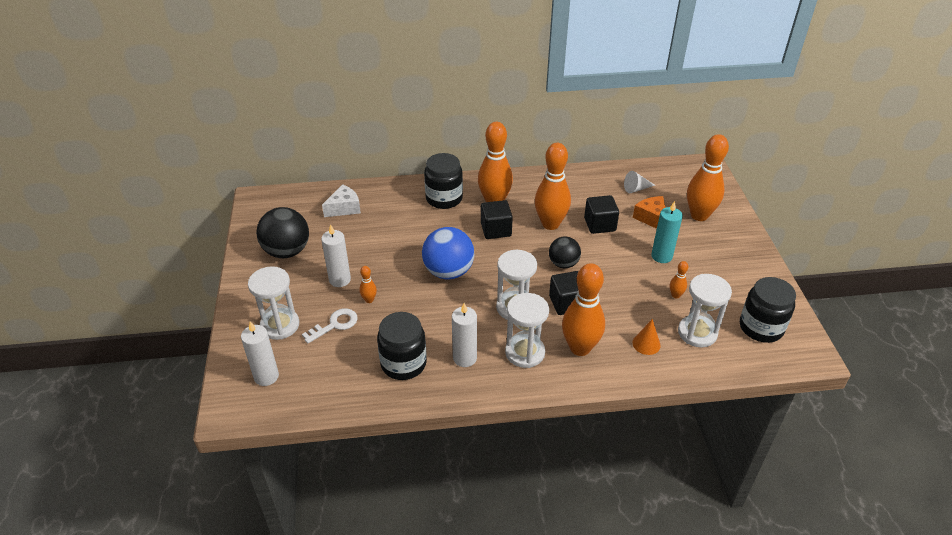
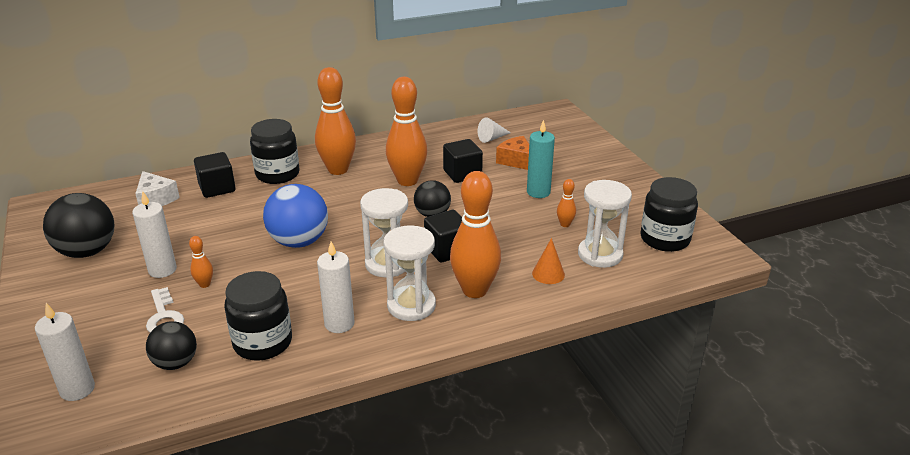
camera: 15 degrees left, 10 degrees down
white hourglass [248,266,299,340] -> none
white key [302,308,358,344] -> white key turned 120 degrees clockwise [146,287,184,333]
white cheese [322,184,361,217] -> white cheese turned 105 degrees clockwise [135,171,180,206]
black cube [481,200,513,239] -> black cube moved to [194,152,236,198]
orange bowling pin [687,134,729,221] -> none
none -> black ball [146,321,197,370]

